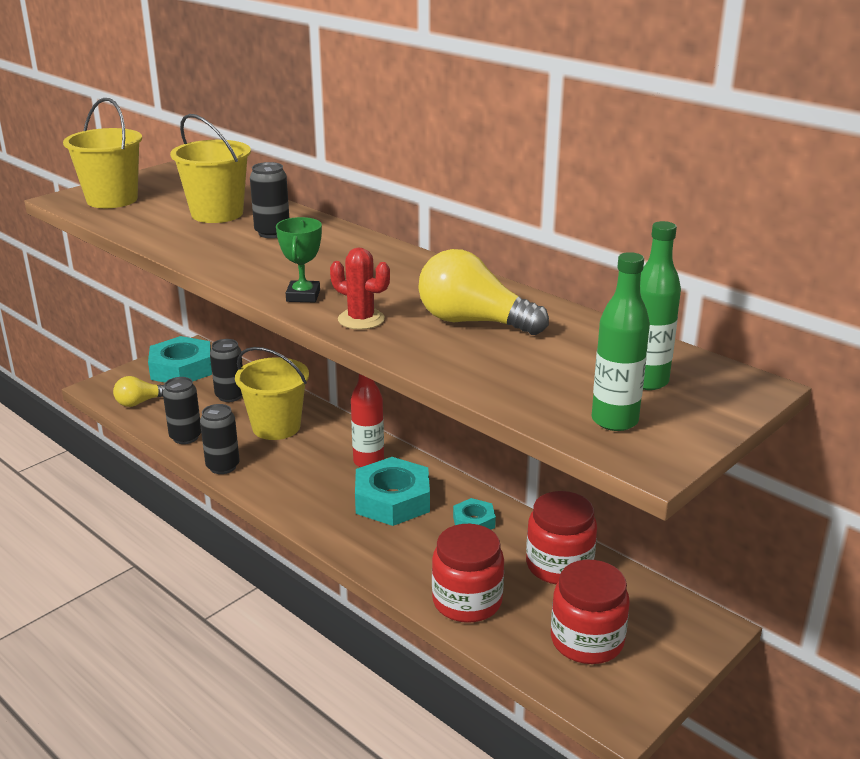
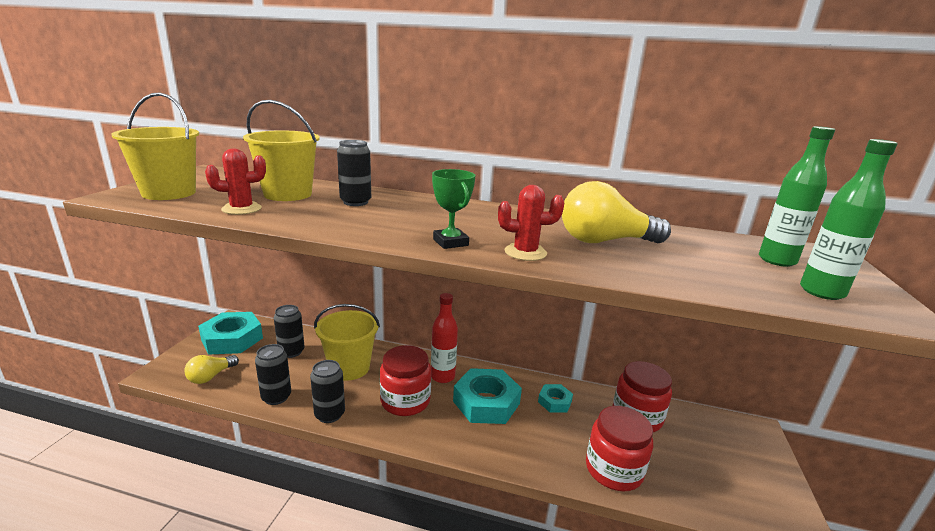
camera: 30 degrees left, 5 degrees down
red jar [551,560,630,664] -> red jar moved to [380,345,431,416]
none -> red cactus [205,148,266,215]

